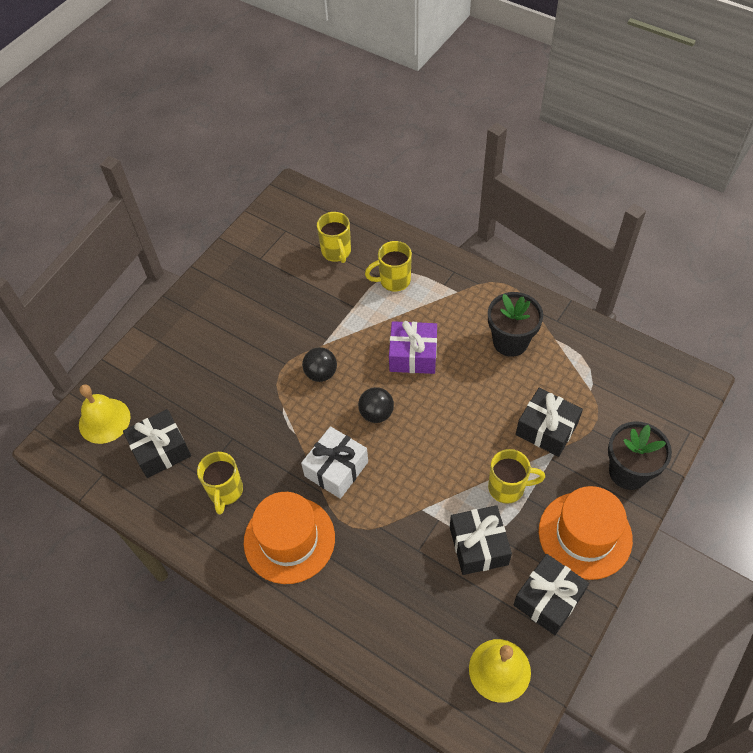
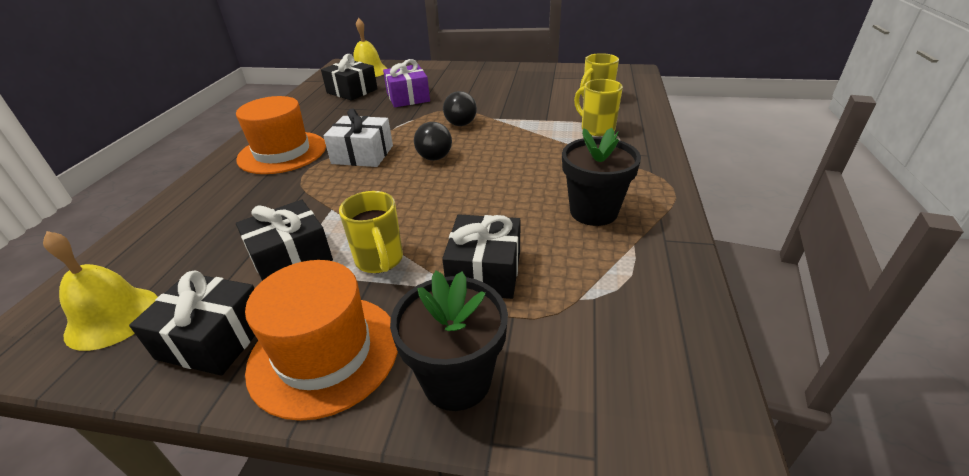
camera: 65 degrees right, 20 degrees down
yellow mug [197,452,243,515] -> none
purple gift [389,321,437,374] -> purple gift moved to [383,59,430,107]

